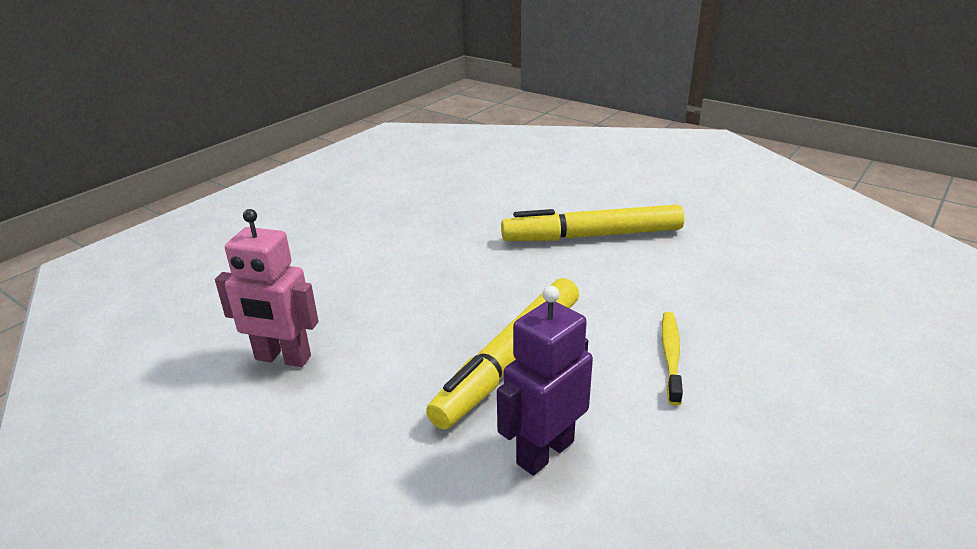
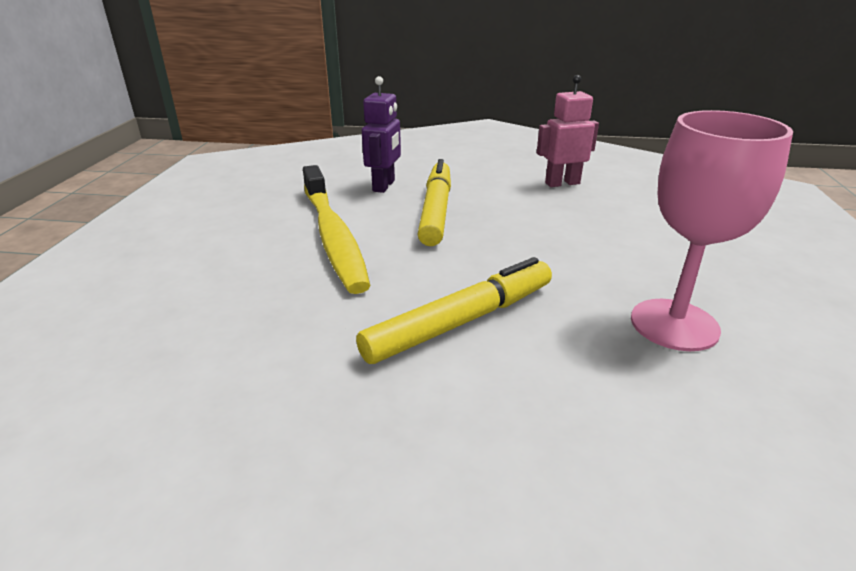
camera: 150 degrees right, 0 degrees up
yellow toothbrush [662,312,683,406] -> yellow toothbrush [303,165,370,294], size x2.32
none -> pink goblet [631,110,793,351]

